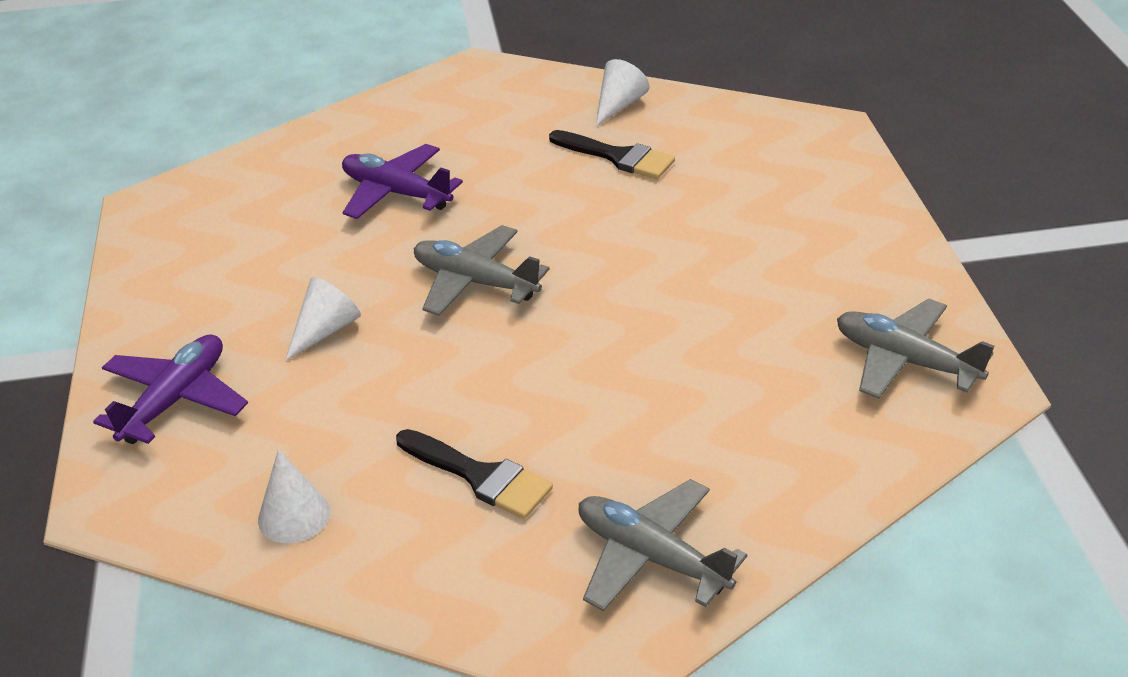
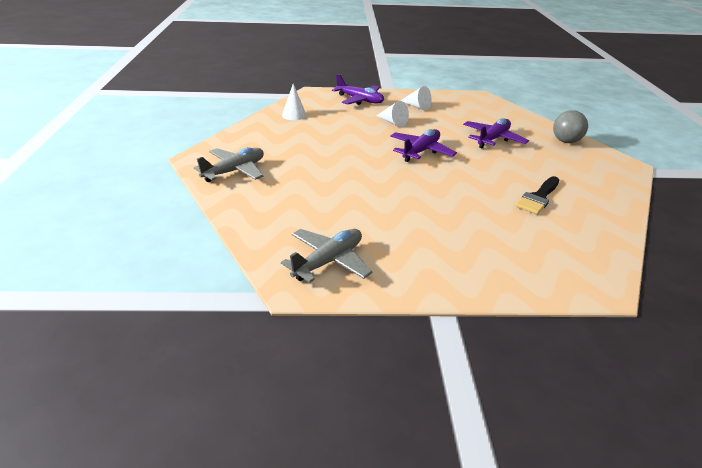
camera: 95 degrees right, 5 degrees down
black brush [396,429,553,519] -> none
grey plane [414,225,549,316] -> purple plane [390,129,457,162]
white cone [596,59,650,126] -> white cone moved to [400,86,431,110]
none -> grey ball [553,110,588,143]

